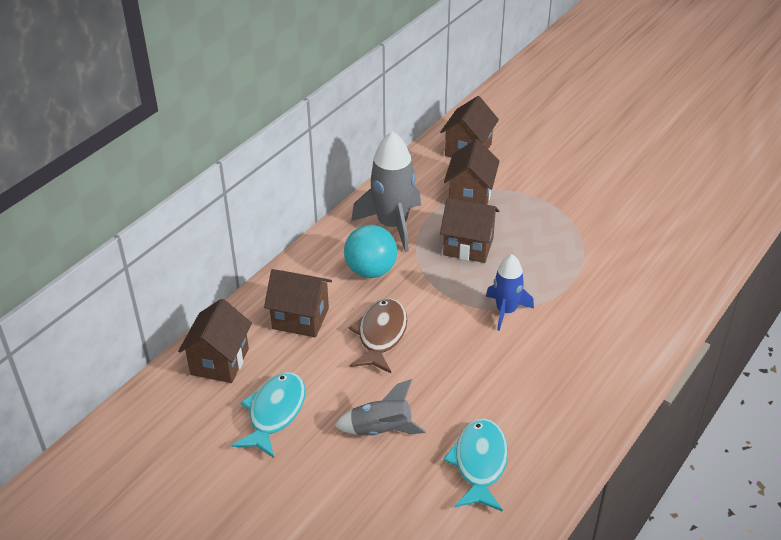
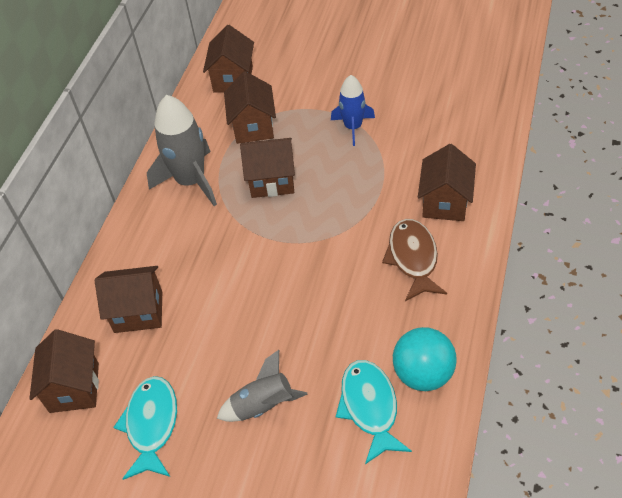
camera: 15 degrees left, 10 degrees up
turquoise ball [344,225,397,278] -> turquoise ball moved to [393,327,457,391]
brown fish [348,298,407,373] -> brown fish moved to [382,219,447,301]
blue rocket [486,254,534,331] -> blue rocket moved to [331,75,375,146]
none -> brown house [418,144,476,221]

